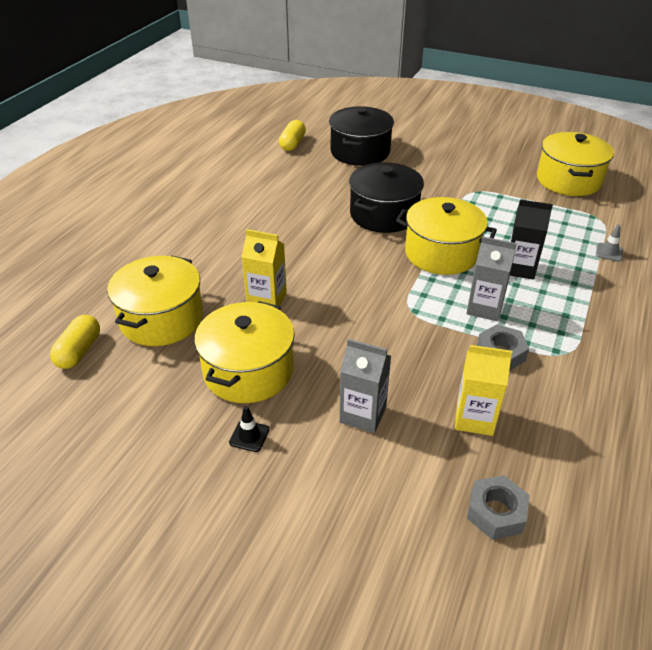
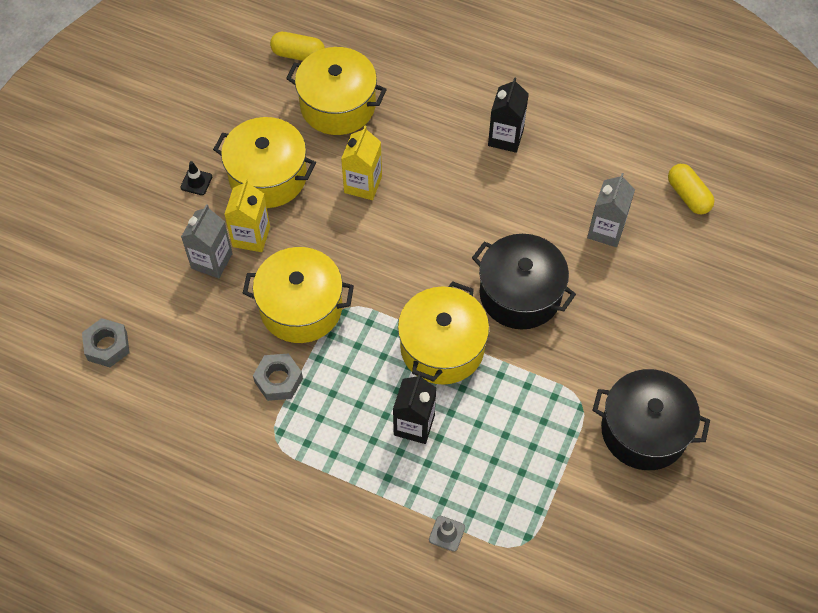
camera: 90 degrees right, 20 degrees up
yellow capsule [279,120,306,151] -> yellow capsule turned 45 degrees clockwise [668,164,715,214]
black pot [329,106,394,166] -> black pot moved to [592,369,710,470]
yellow carton [455,345,512,436] -> yellow carton moved to [224,179,270,252]
grey carton [466,236,517,321] -> grey carton moved to [587,173,635,247]
yellow pot [537,132,614,196] -> yellow pot moved to [242,247,354,343]
none -> black carton [488,77,529,153]

